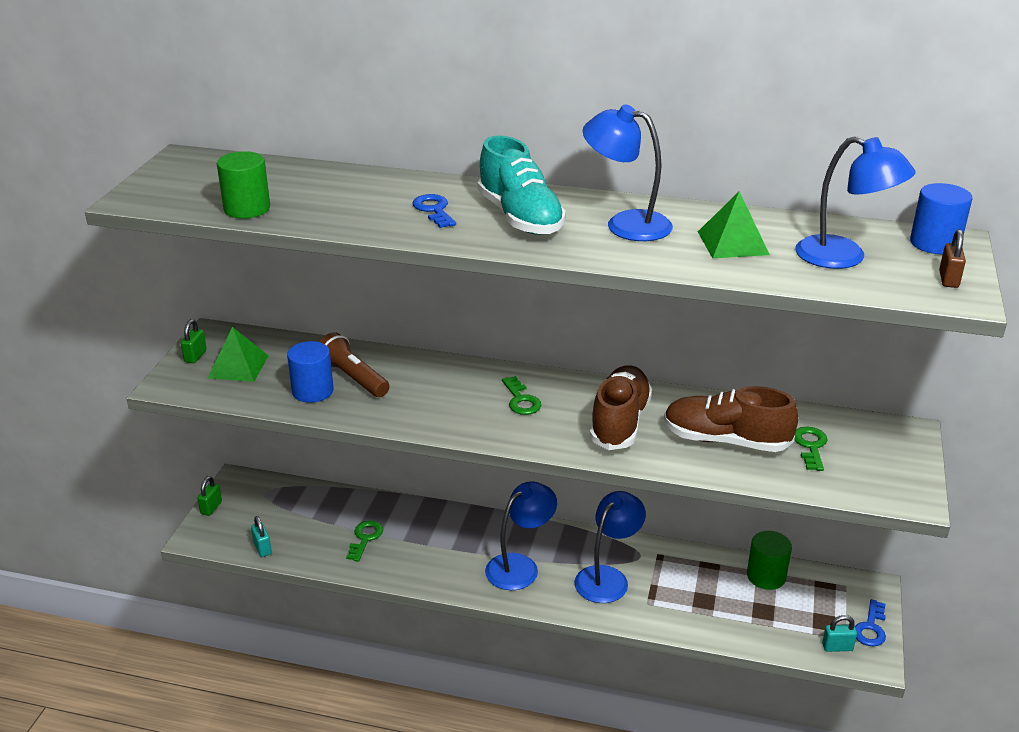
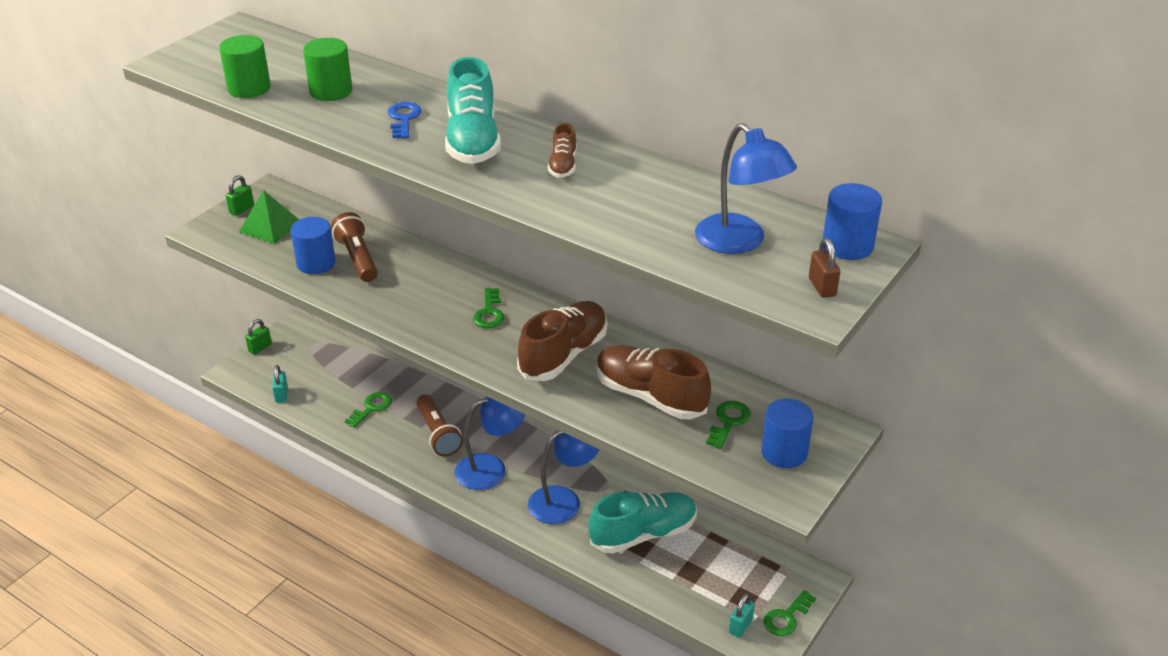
camera: 20 degrees right, 5 degrees up
blue lamp [583,104,673,241] -> brown shoe [548,123,577,178]
green pyramid [698,191,770,258] -> none
green cylinder [747,531,792,590] -> green cylinder moved to [303,38,352,101]
turquoise padlock [822,615,857,652] -> turquoise padlock turned 75 degrees counterclockwise [729,594,755,638]
blue key [855,599,886,646] -> green key [764,590,816,636]
brown padlock [939,229,966,288] -> brown padlock turned 45 degrees counterclockwise [809,238,840,298]
none -> brown flashlight [416,394,463,456]
none -> turquoise shoe [588,492,697,554]
none -> blue cylinder [761,398,813,468]

